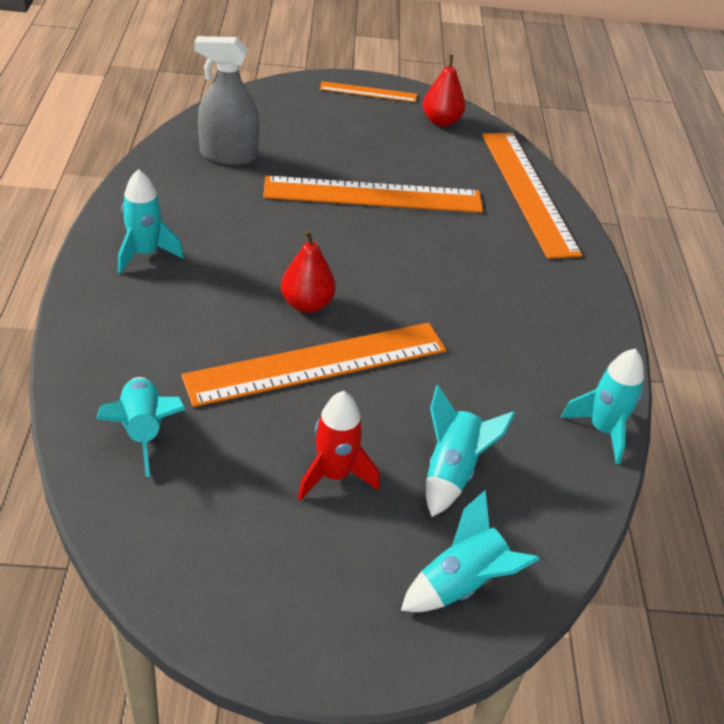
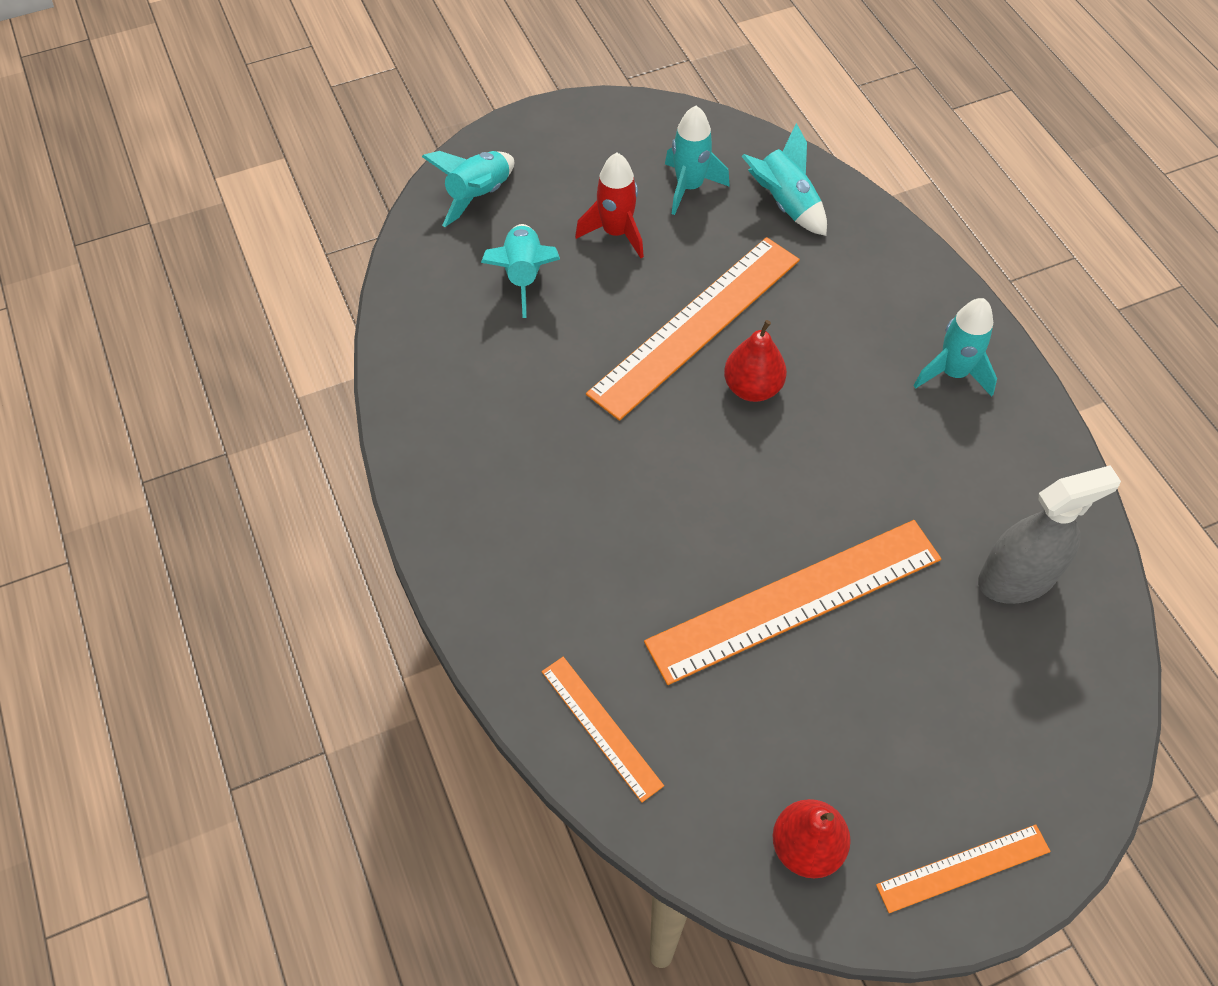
camera: 160 degrees right, 15 degrees up
orange ruler [482,133,582,259] -> orange ruler [542,657,664,802], size x0.51
turquoise rocket [561,348,644,464] -> turquoise rocket moved to [665,106,730,215]

